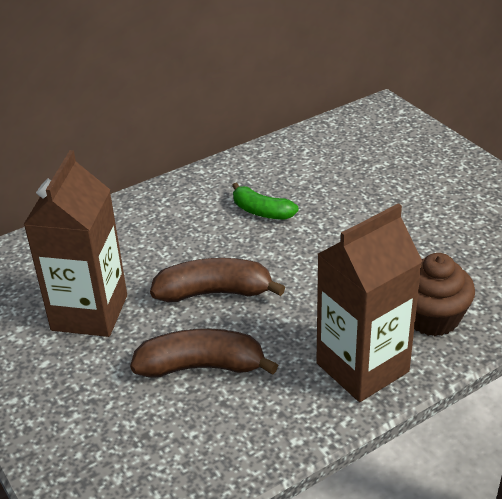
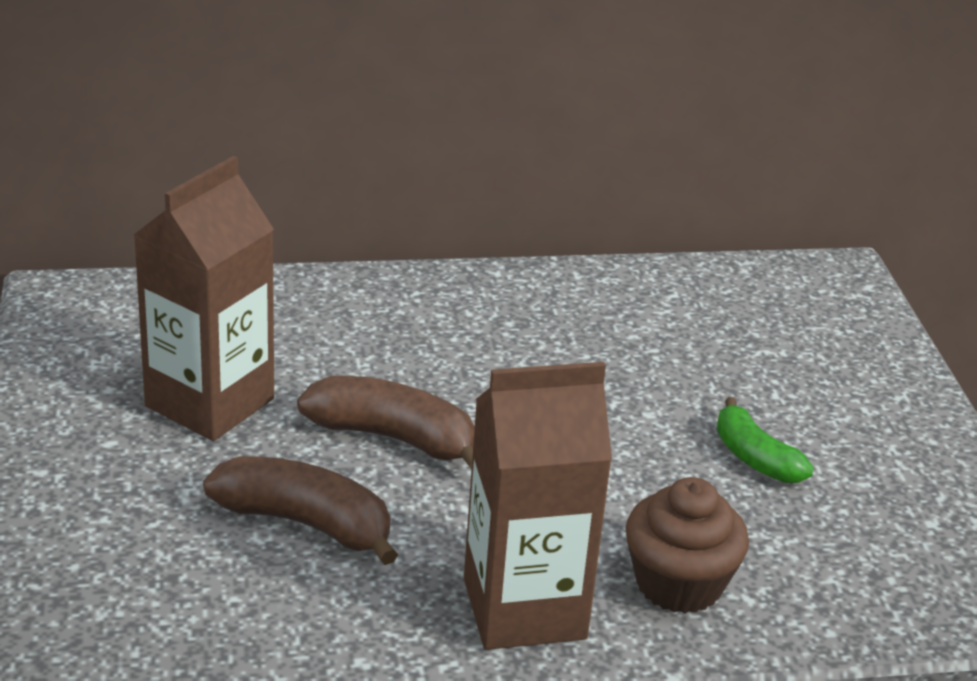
camera: 20 degrees right, 5 degrees down
green banana [232,182,299,220] -> green banana moved to [716,397,814,483]

